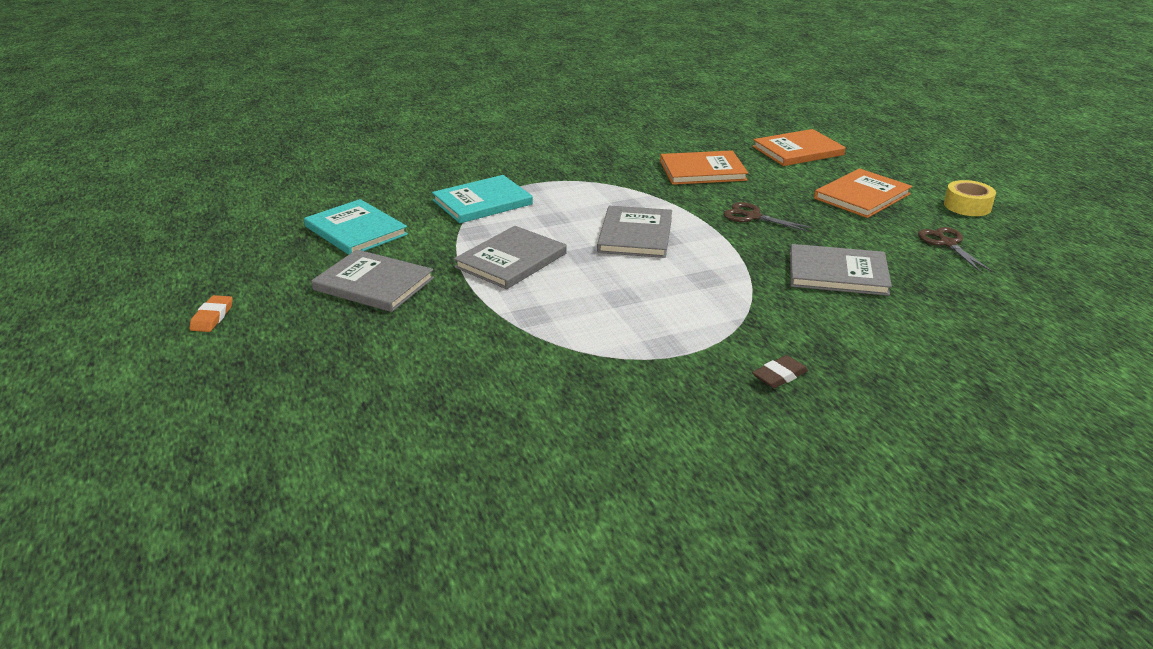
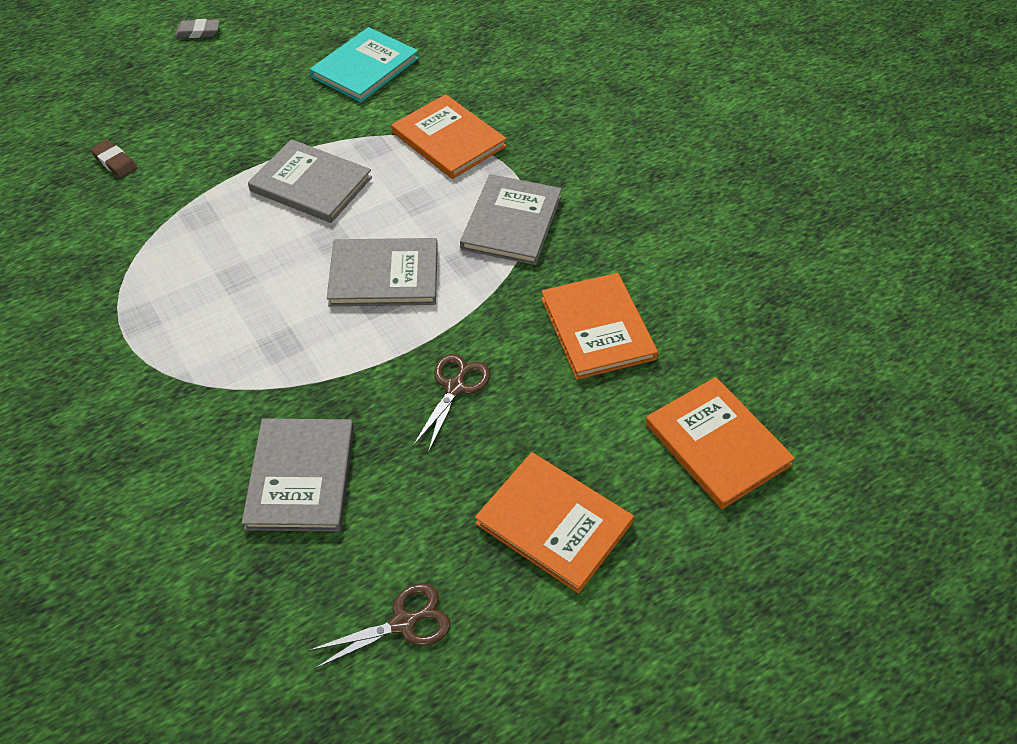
camera: 80 degrees right, 20 degrees up
orange eraser [189,295,233,332] -> grey eraser [175,19,220,38]
grey book [311,250,434,312] -> grey book moved to [460,174,562,265]
turquoise book [432,175,533,223] -> orange book [392,94,507,179]
brown eraser [752,355,808,388] -> brown eraser moved to [90,140,137,178]
yellow tape [944,180,996,216] -> none

